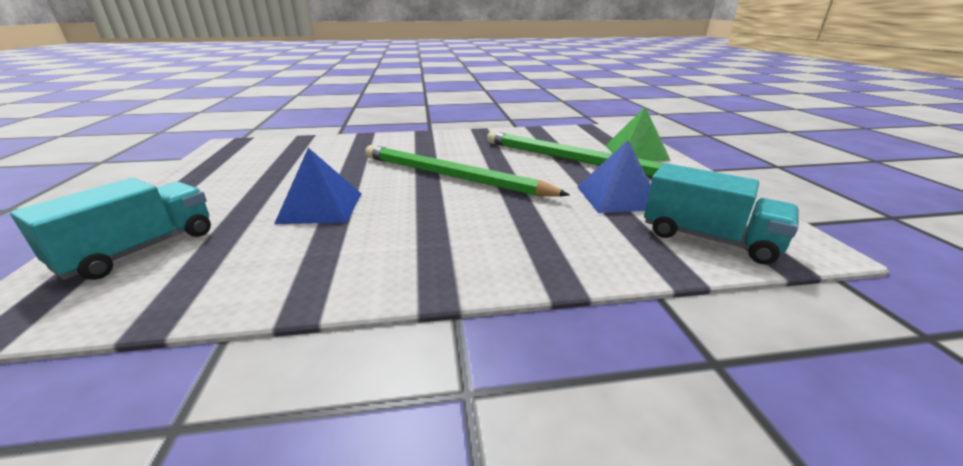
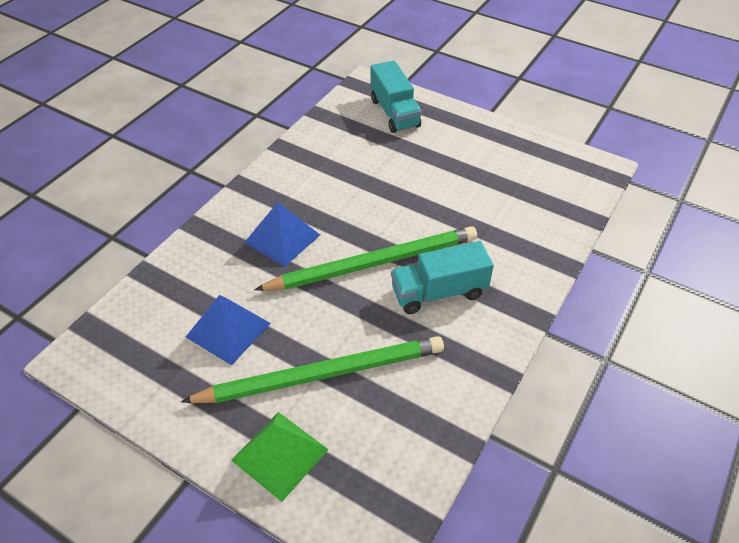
camera: 130 degrees right, 20 degrees up
blue pyramid [274,148,361,224] -> blue pyramid moved to [245,202,320,267]
turquoise truck [644,163,799,264] -> turquoise truck moved to [391,241,494,314]

